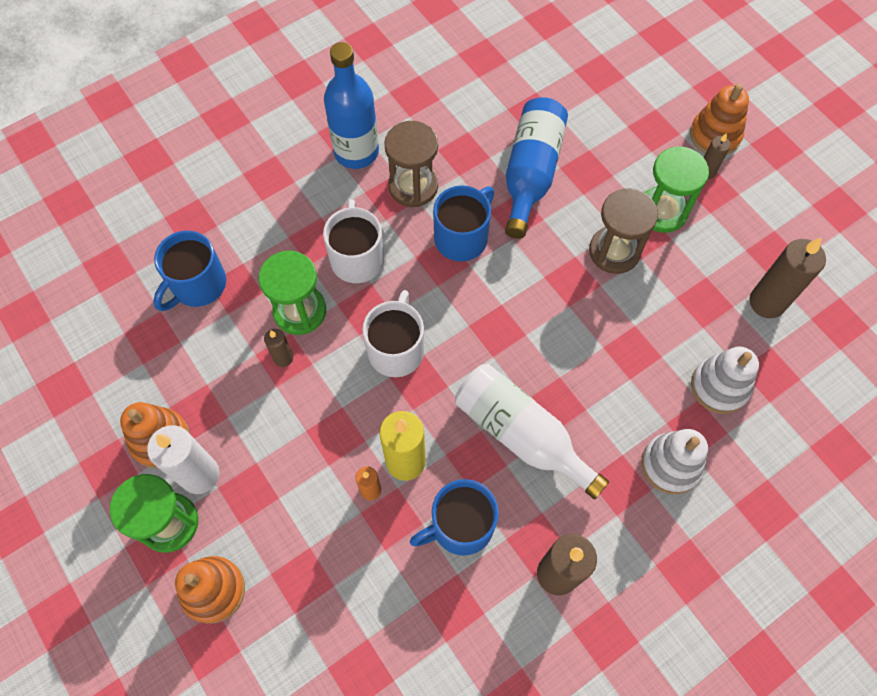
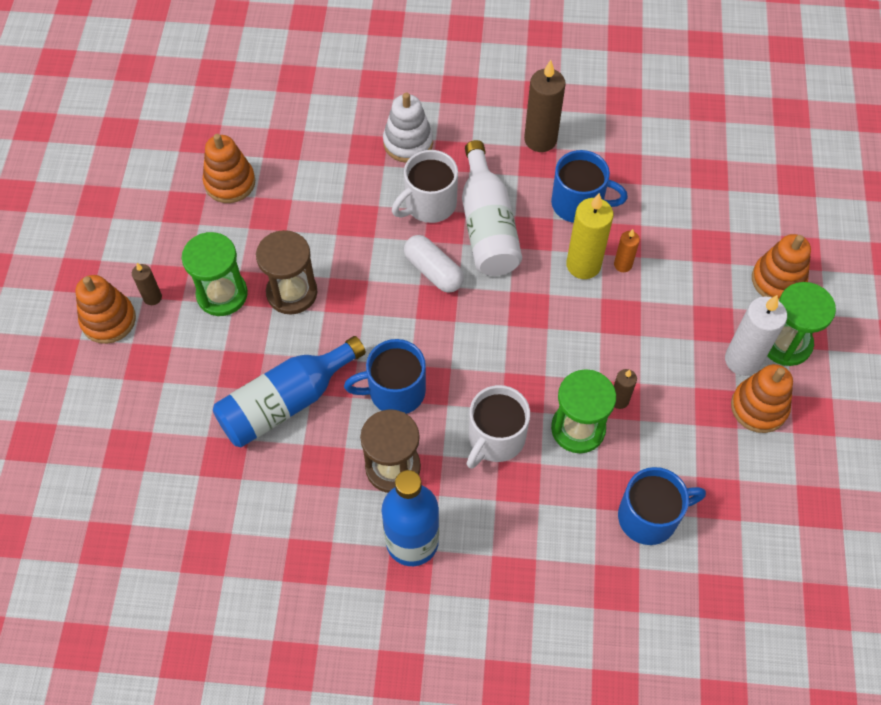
camera: 140 degrees left, 5 degrees down
white mug [362,290,424,377] -> white mug moved to [392,150,458,223]
white stacking toy [691,347,759,414] -> none
brown candle [749,237,826,318] -> orange stacking toy [203,134,255,203]
none -> white capsule [404,235,464,293]

